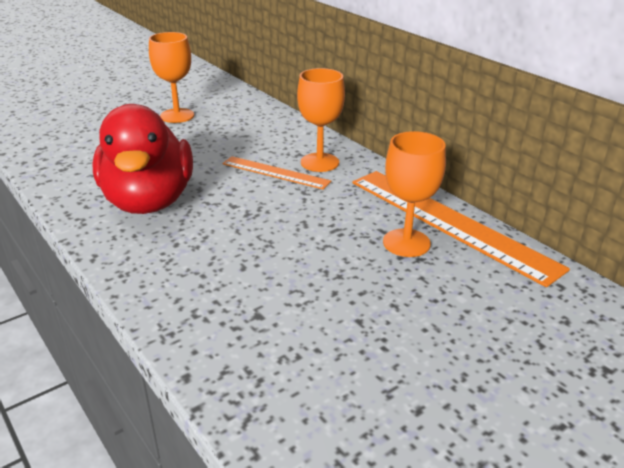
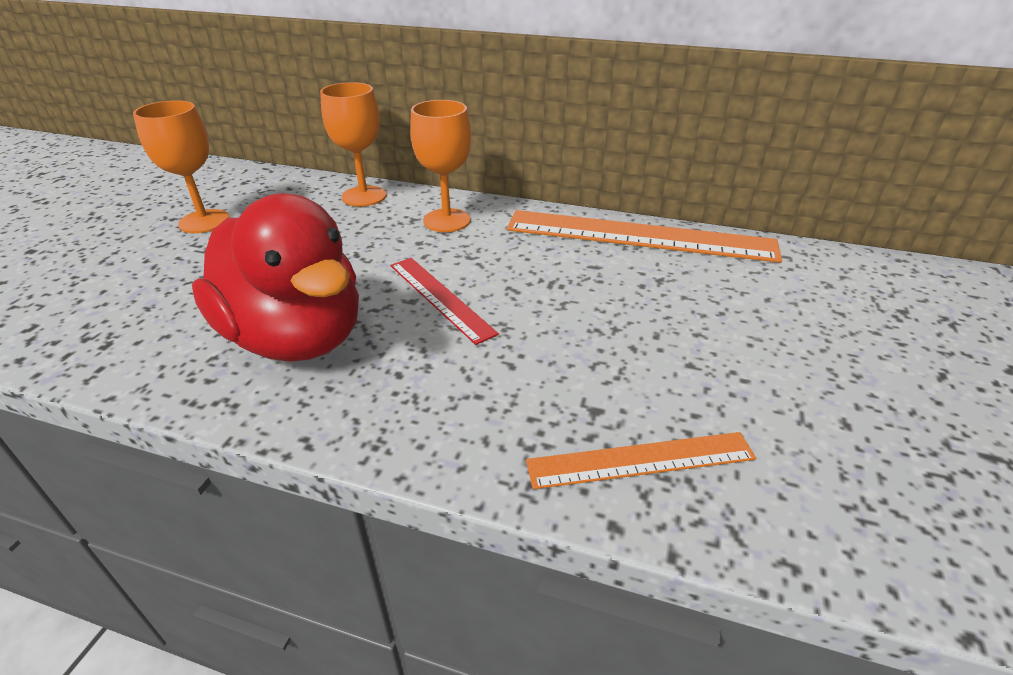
camera: 35 degrees left, 5 degrees up
orange ruler [222,156,331,190] -> orange ruler moved to [526,432,756,489]
orange goblet [383,131,446,257] -> orange goblet moved to [320,82,386,207]
none -> red ruler [390,258,499,345]

